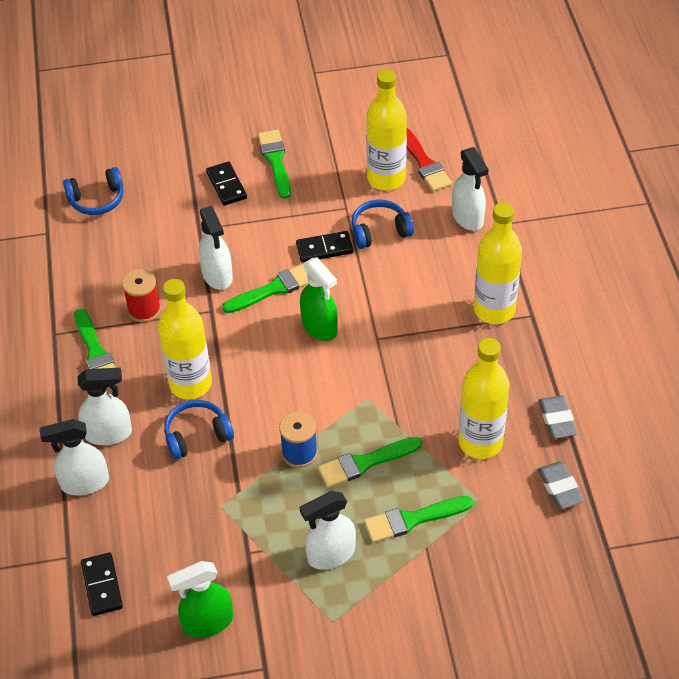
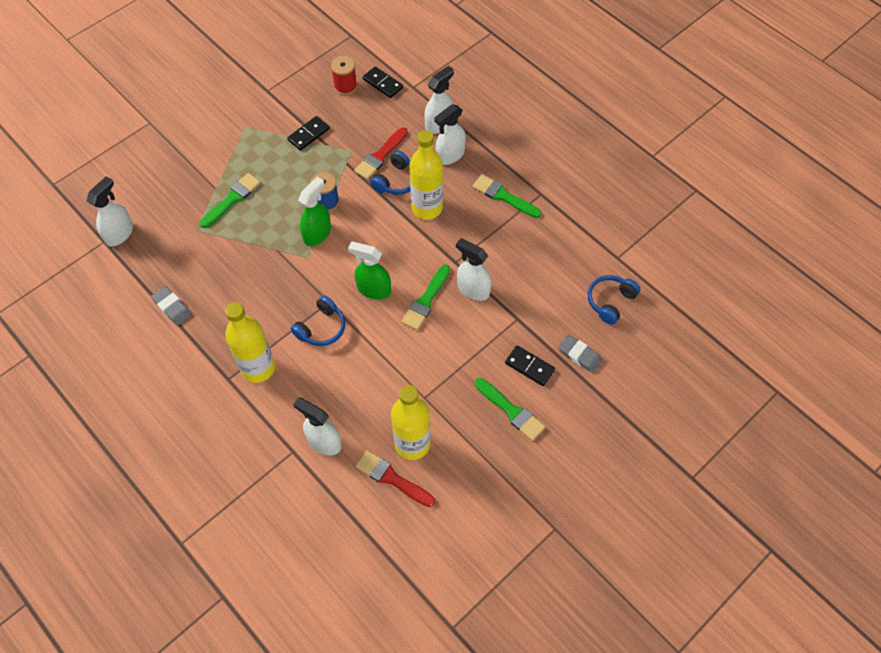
camera: 145 degrees right, 10 degrees up
red spool [122,269,161,322] -> red spool moved to [331,56,357,95]
green spray bottle [167,561,233,638] -> green spray bottle moved to [298,177,331,246]
black domino [296,231,353,262] -> black domino moved to [287,116,330,151]
white spray bottle [300,491,356,570] -> white spray bottle moved to [86,176,133,246]
green brush [318,437,422,488] -> none
blue headphones [351,199,414,249] -> blue headphones moved to [291,295,345,346]
yellow bottle [459,338,510,459] -> none
grey eraser [537,462,584,509] -> grey eraser moved to [558,334,602,373]
none -> red brush [354,127,408,180]

